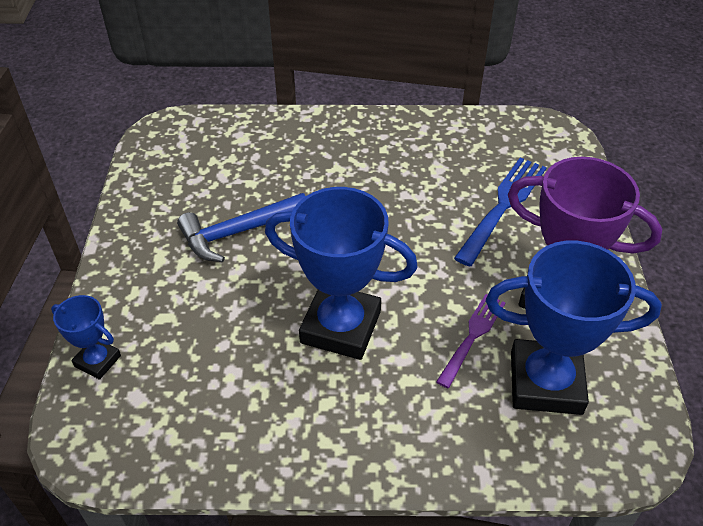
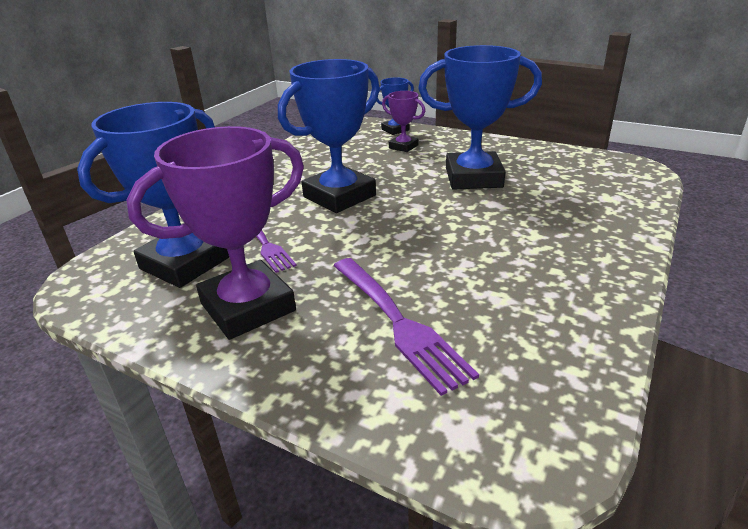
camera: 120 degrees right, 15 degrees down
blue hammer [177,193,305,262] -> blue trophy [418,45,542,190]
blue fork [454,157,547,266] -> purple fork [333,258,479,396]
none -> purple trophy [382,91,426,152]

